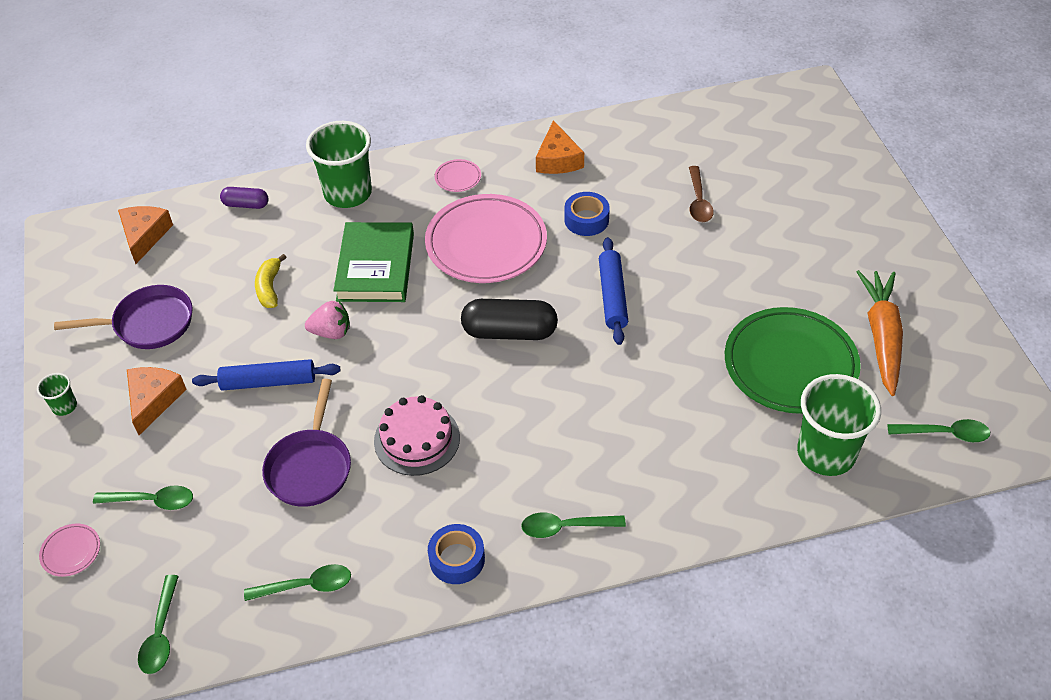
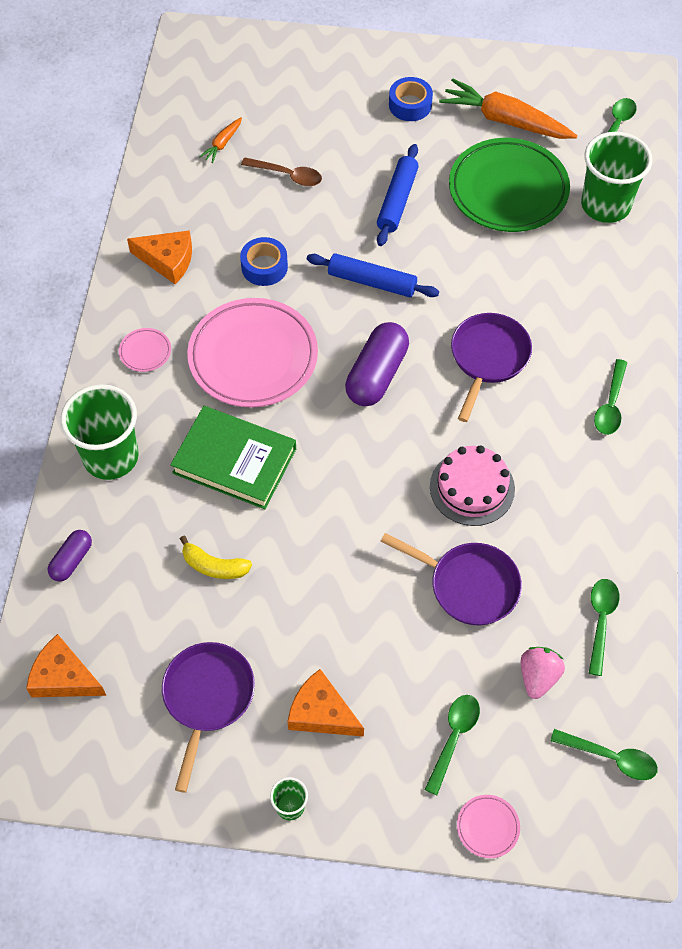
camera: 70 degrees left, 10 degrees up
blue rolling pin [192,359,340,391] -> blue rolling pin moved to [377,144,419,246]
pink strawberry [305,301,350,339] -> pink strawberry moved to [521,647,565,699]
blue tape [428,524,485,584] -> blue tape moved to [389,77,433,121]
black capsule [461,299,558,340] -> purple capsule [345,322,409,406]
none -> orange carrot [199,117,242,163]
none -> purple pan [451,313,532,422]

